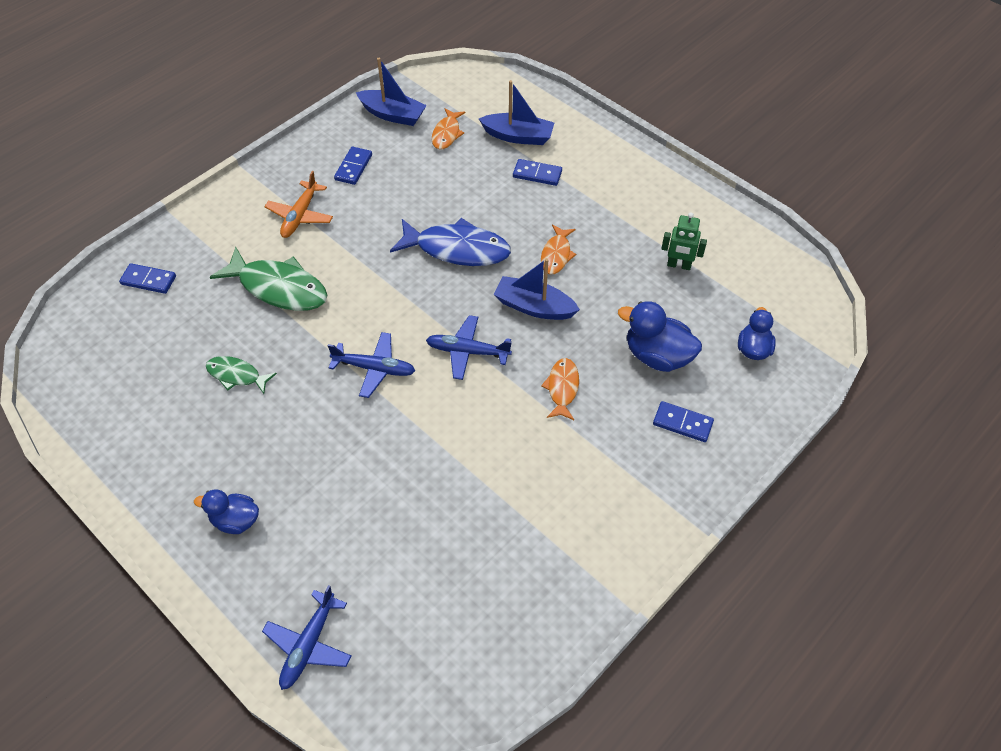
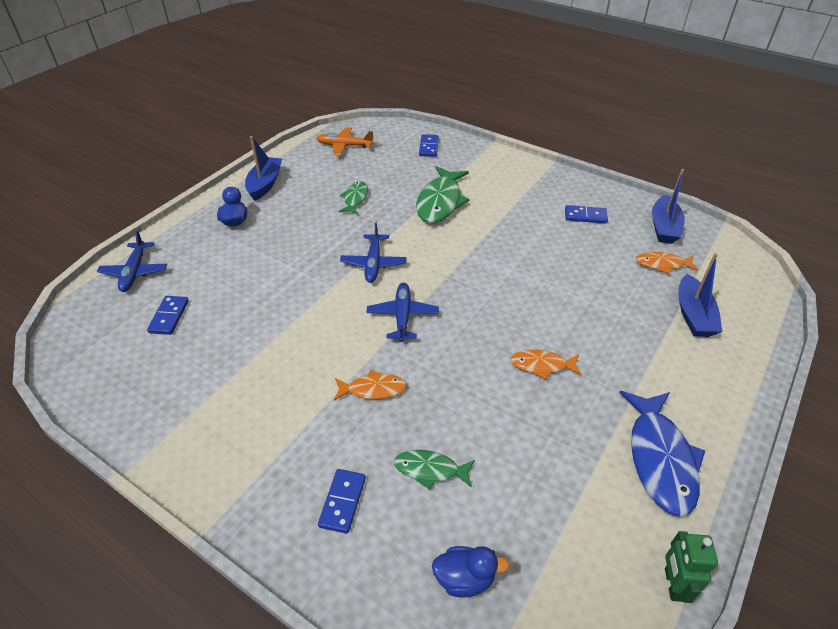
camera: 80 degrees right, 10 degrees down
blue plane [262,585,352,690] -> blue plane turned 105 degrees counterclockwise [97,230,167,292]
orange plane [264,171,333,238] -> orange plane moved to [316,127,374,156]
blue fish [390,218,511,266] -> blue fish moved to [619,391,705,517]
blue boat [494,258,580,320] -> blue boat moved to [245,136,282,201]
blue domino [513,159,562,186] -> blue domino moved to [147,296,189,335]
blue duck [618,301,702,372] -> green fish [394,450,475,490]
green robot [661,212,707,270] -> green robot moved to [665,531,718,603]

